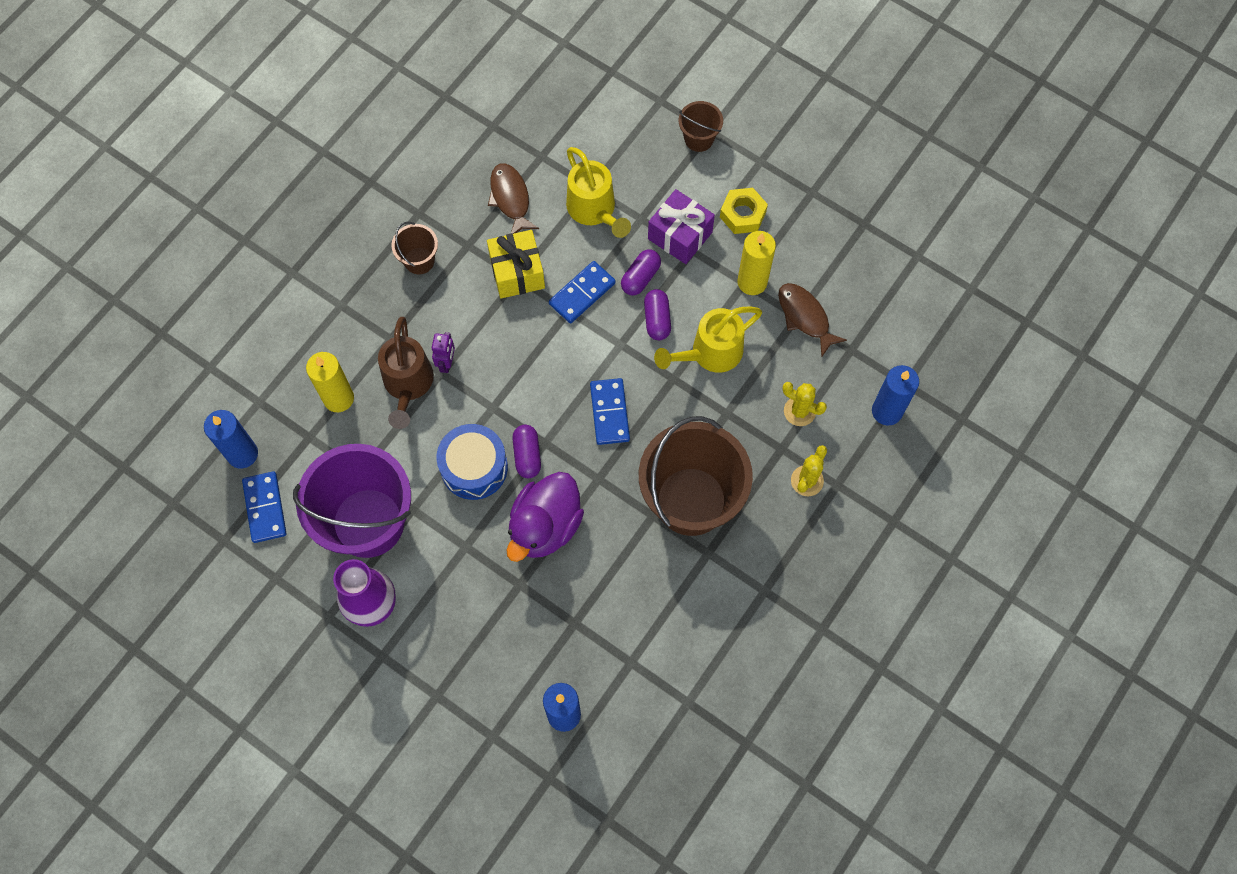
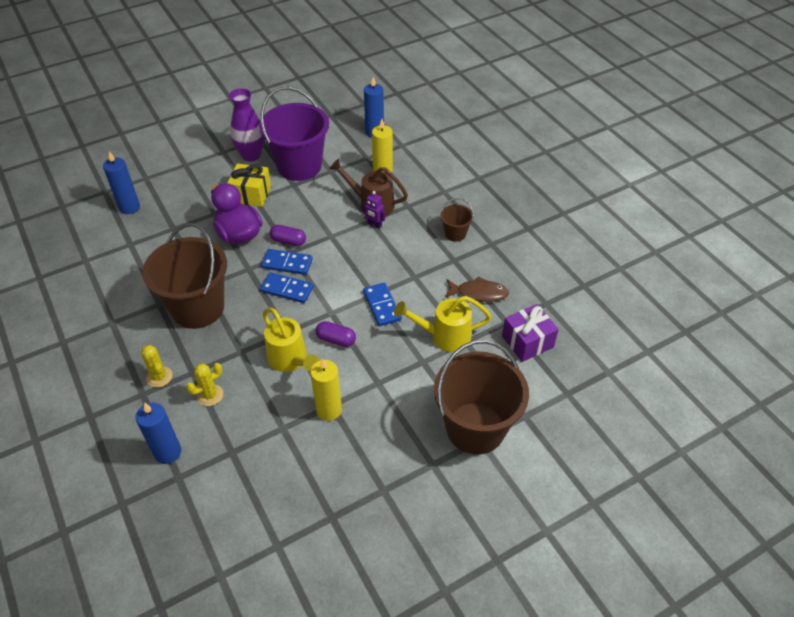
camera: 115 degrees right, 20 degrees down
blue domino [242,471,287,543] -> blue domino moved to [261,249,313,275]
blue drum [436,424,508,500] -> none
yellow gift [487,230,545,299] -> yellow gift moved to [227,164,271,207]
purple capsule [621,249,661,295] -> none
purple gift [648,189,715,264] -> purple gift moved to [502,304,559,362]
yellow watering can [654,306,762,373] -> yellow watering can turned 150 degrees clockwise [263,308,320,372]
brown bucket [679,101,723,152] -> brown bucket [434,340,529,454], size x2.24
yellow nut [720,188,768,234] -> none
brown fish [778,283,847,356] -> none

